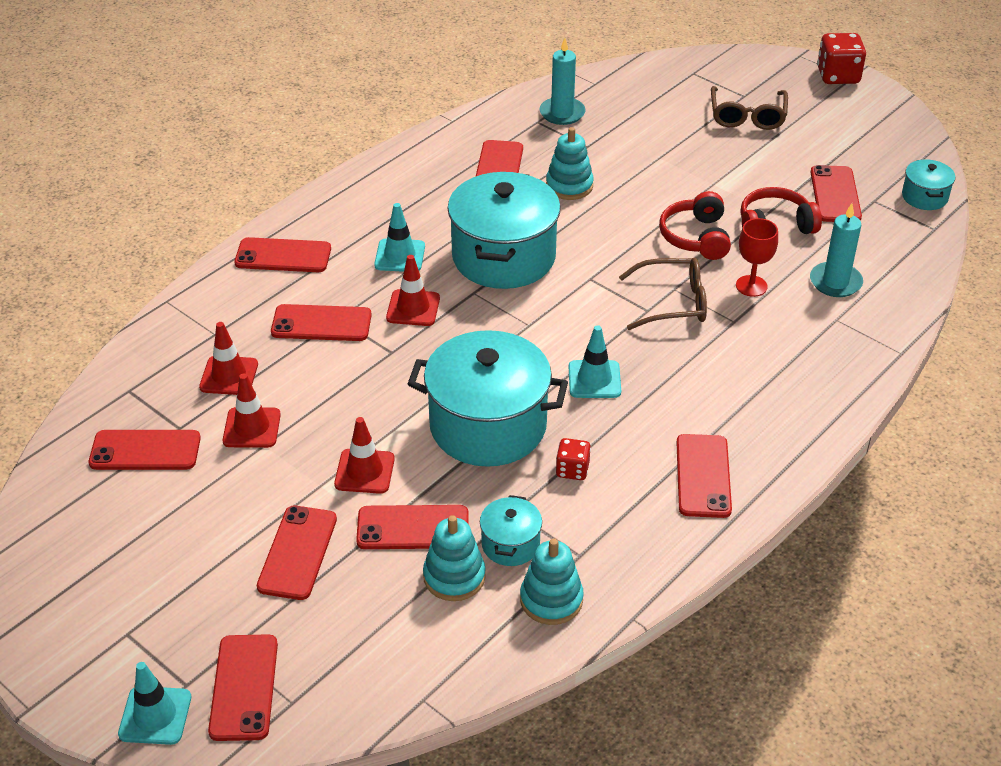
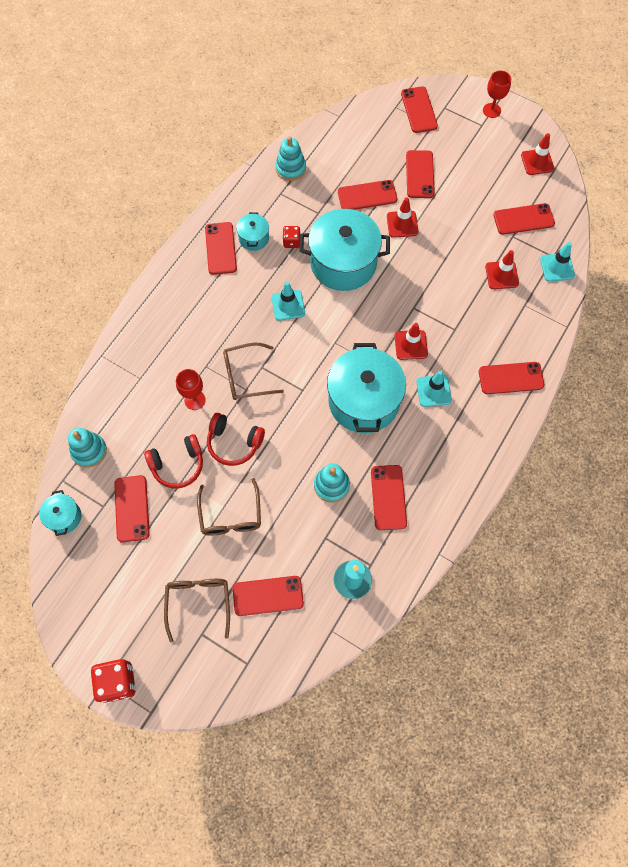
camera: 170 degrees right, 25 degrees up
turquoise traffic cone [118,662,191,745] -> turquoise traffic cone moved to [540,242,575,282]
red traffic cone [223,374,281,448] -> red traffic cone moved to [521,133,554,175]
red phone [271,304,372,341] -> red phone moved to [233,576,304,616]
turquoise stacking toy [423,515,486,601] -> turquoise stacking toy moved to [68,428,107,468]
turquoise pot [480,495,542,566] -> turquoise pot moved to [236,212,269,251]
red headphones [659,191,731,260] -> red headphones turned 120 degrees clockwise [207,413,265,466]
turquoise candle [810,203,863,297] -> none
none -> brown glasses [197,478,261,536]
none -> red goblet [483,71,511,118]

